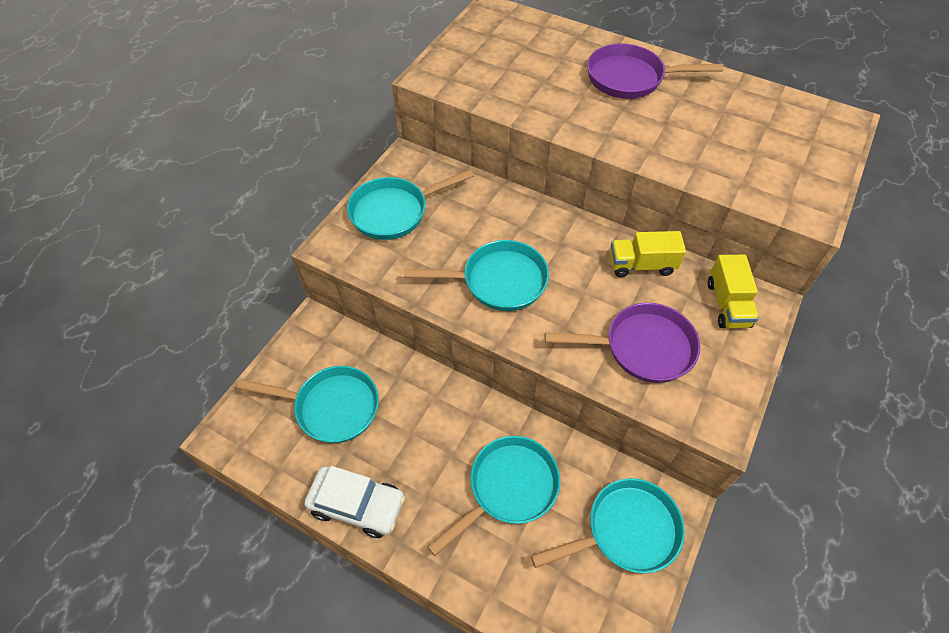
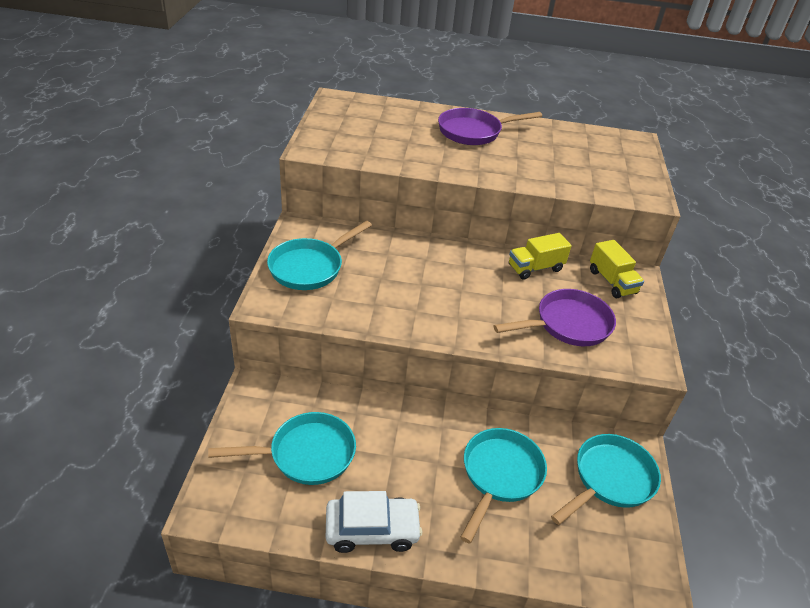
camera: 25 degrees left, 15 degrees down
turquoise pan [404,240,549,311] -> none

